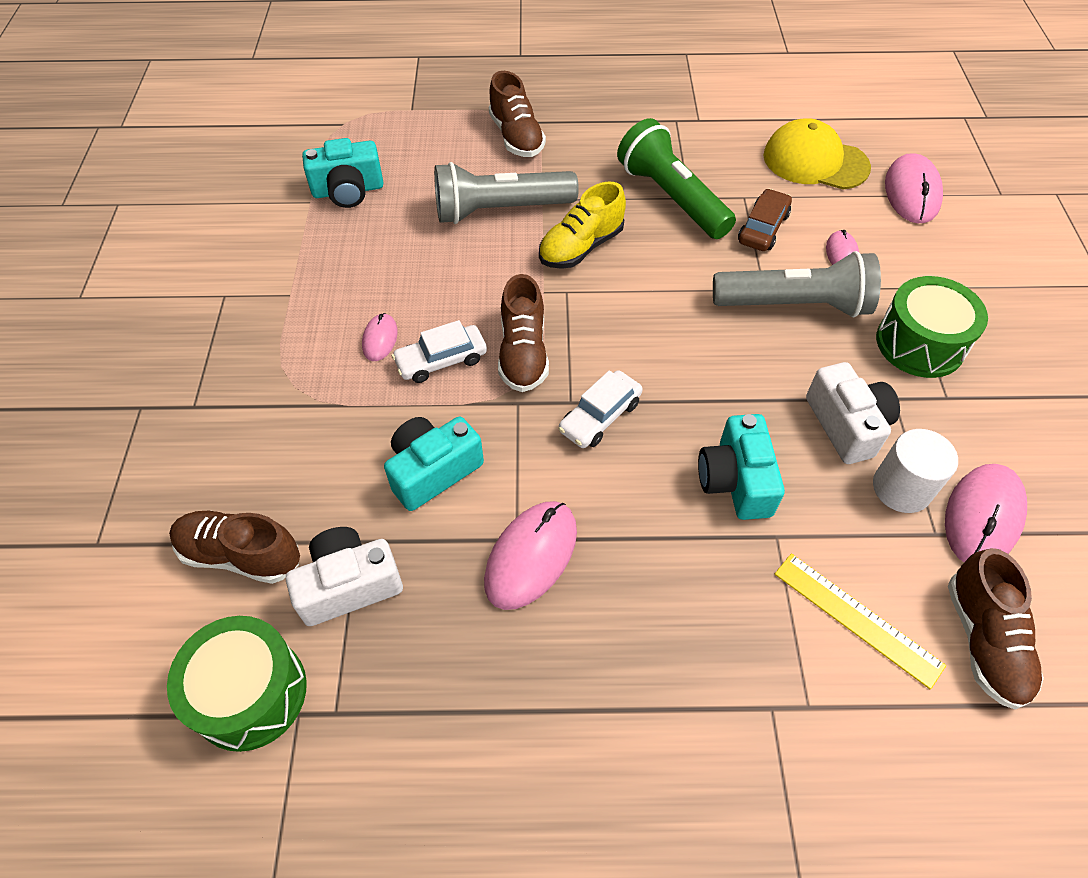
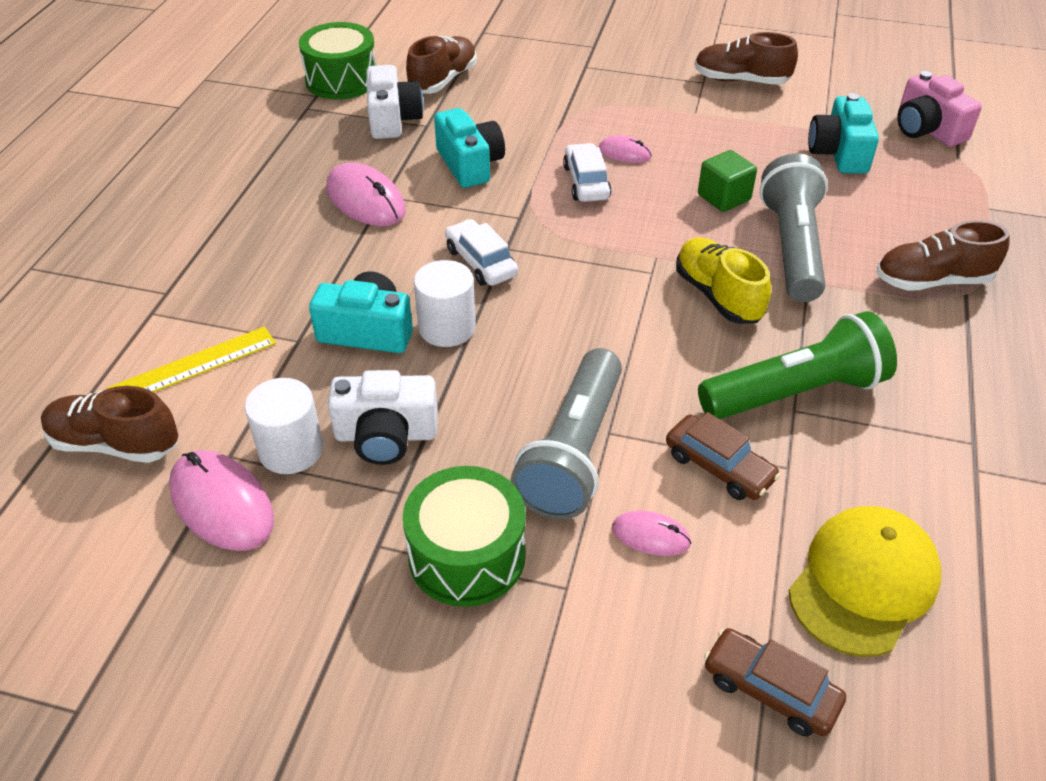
camera: 105 degrees right, 10 degrees down
brown shoe [498,274,549,392] -> brown shoe moved to [695,32,798,85]
pink mouse [885,153,943,223] -> brown car [704,628,846,737]
none -> white cylinder [414,260,476,347]
none -> green cube [698,150,757,212]
none -> pink camera [897,71,982,147]

